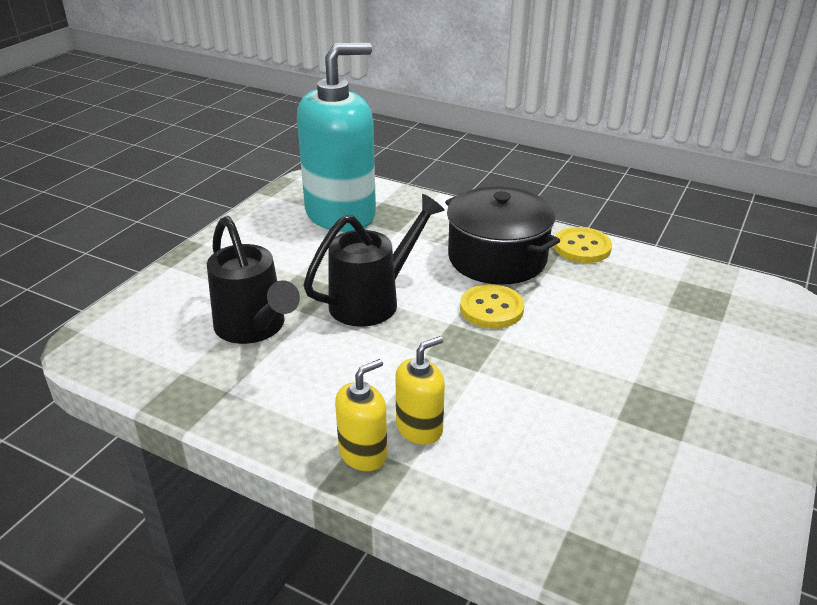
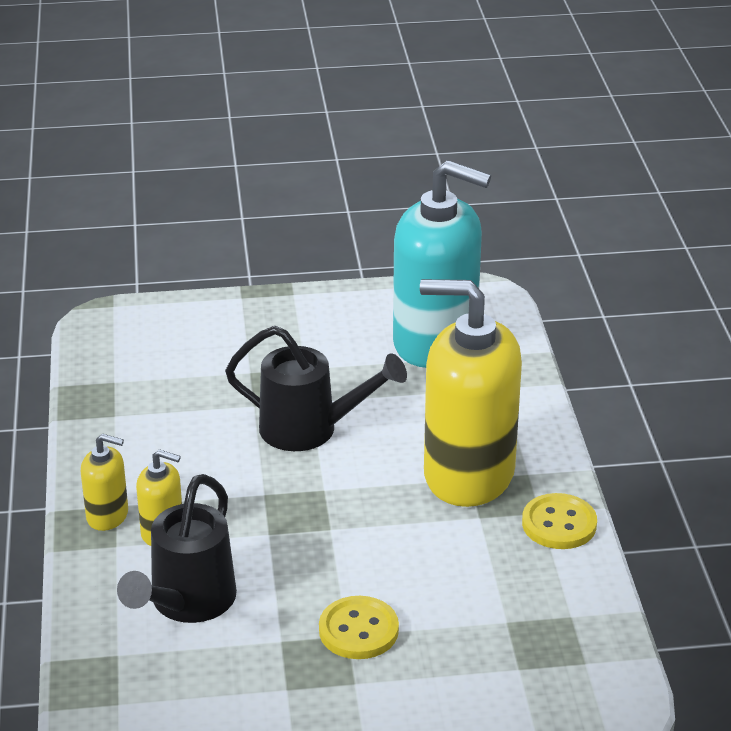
camera: 55 degrees right, 0 degrees up
black watering can [207,216,300,344] -> black watering can moved to [117,474,237,623]
black pot [445,187,560,285] -> yellow soap dispenser [420,279,522,507]
yellow button [460,284,524,329] -> yellow button moved to [319,596,399,659]

